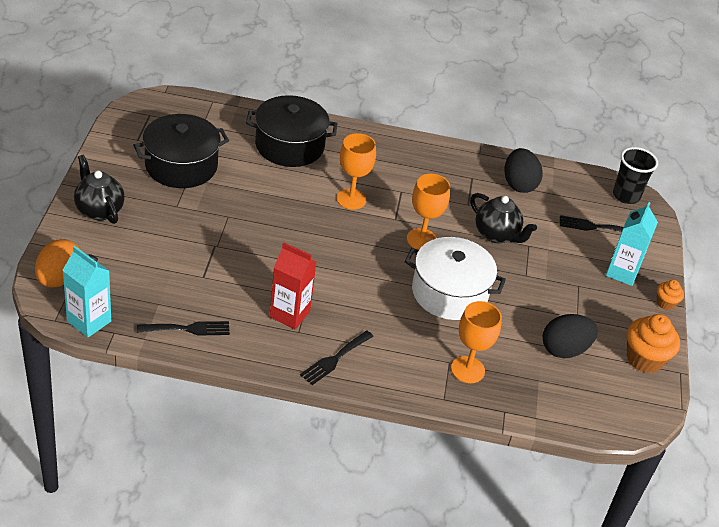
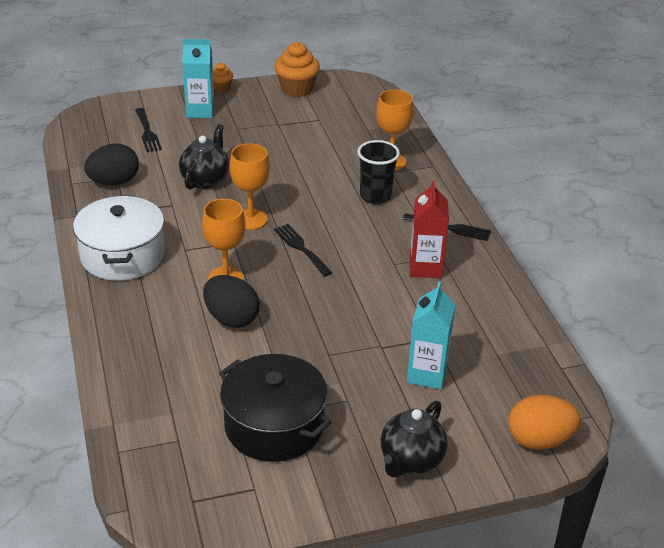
camera: 110 degrees left, 5 degrees down
turquoise carton [62,246,111,337] -> turquoise carton moved to [407,282,455,389]
black fork [137,321,230,336] -> black fork moved to [274,224,332,277]
black pot [246,95,338,167] -> none
white pot [405,237,506,320] -> white pot moved to [73,196,165,281]
black egg [543,314,597,358] -> black egg moved to [203,275,260,328]
black cup [613,147,658,204] -> black cup moved to [357,140,400,204]

